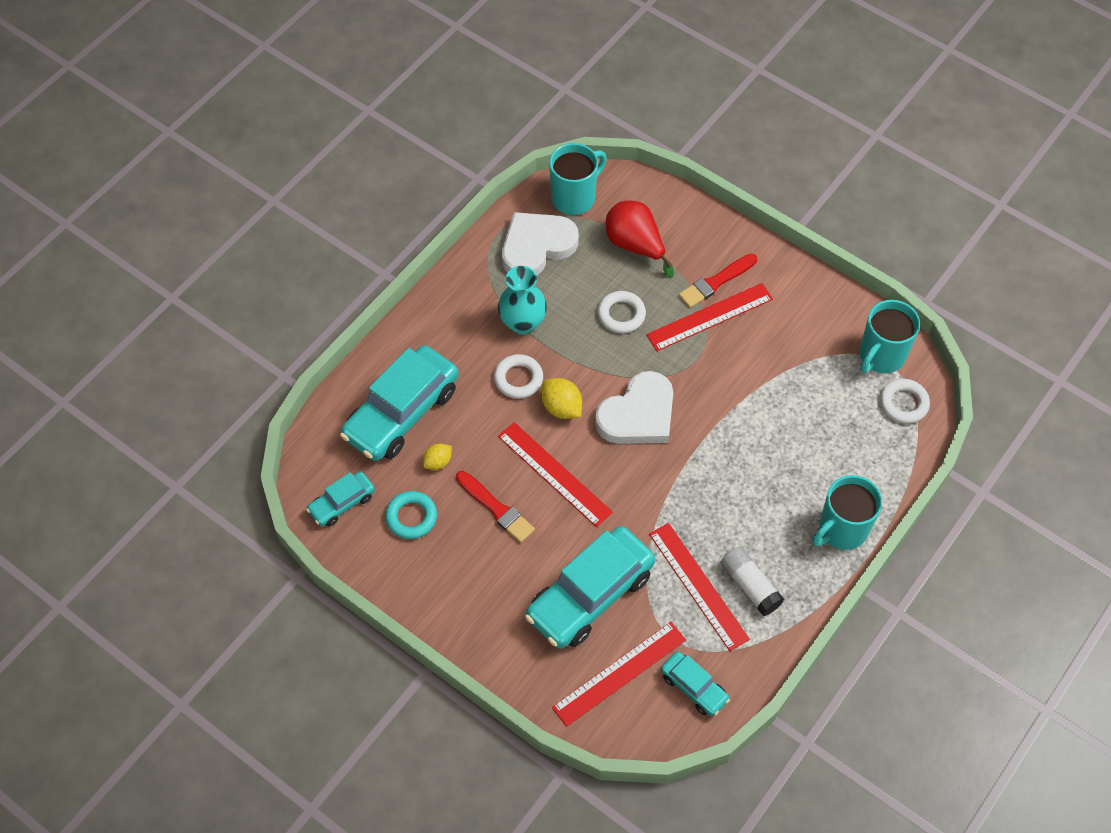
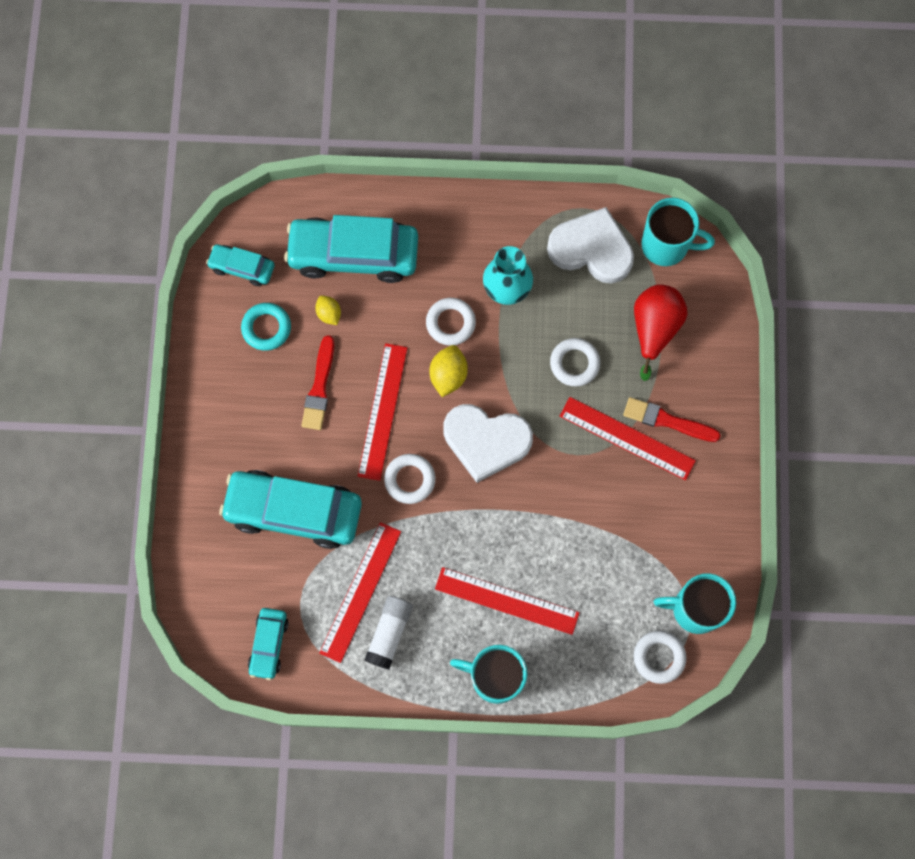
camera: 55 degrees right, 15 degrees up
yellow lemon [423,444,452,470] -> yellow lemon turned 45 degrees clockwise [315,296,341,325]
red ruler [552,622,686,727] -> red ruler moved to [435,567,580,635]
none -> white ring [384,454,435,504]

